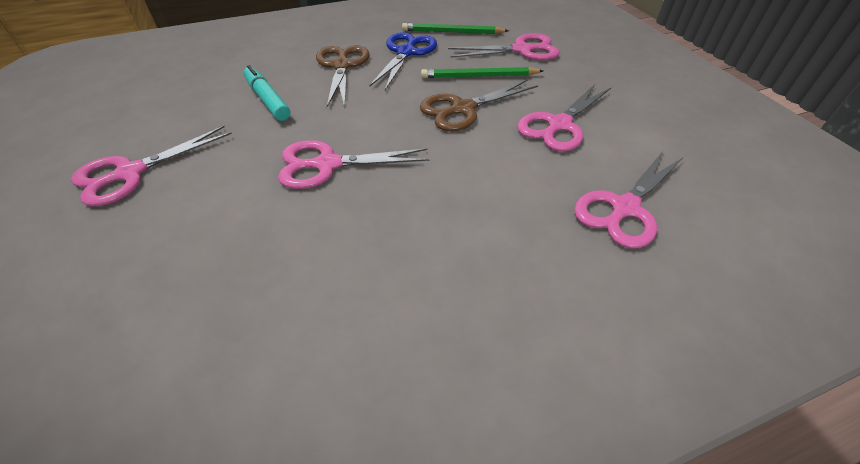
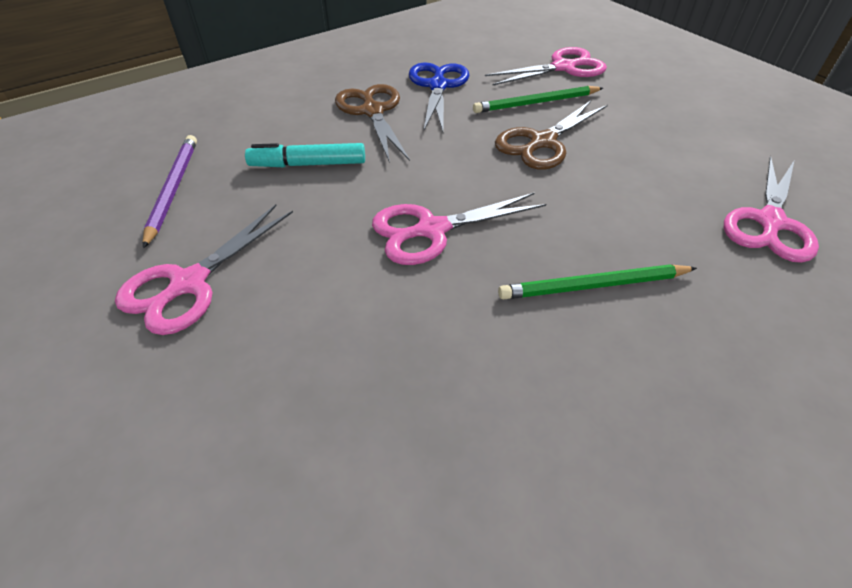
camera: 15 degrees left, 0 degrees up
turquoise marker [243,65,291,121] -> turquoise marker turned 45 degrees counterclockwise [245,143,365,167]
green pencil [402,23,509,34] -> green pencil moved to [498,264,697,300]
pink scissors [517,83,611,152] -> none
none -> purple pencil [143,135,197,249]

